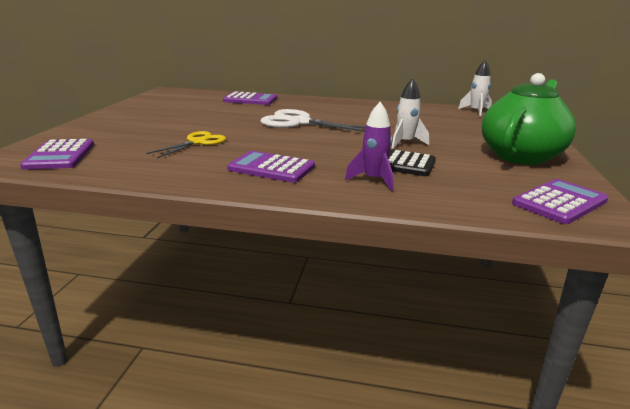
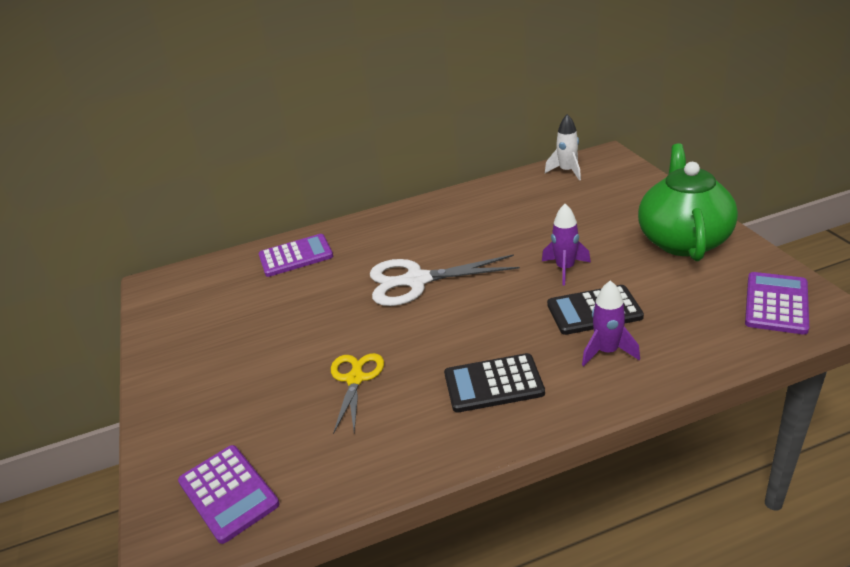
camera: 25 degrees left, 10 degrees up
purple calculator [227,151,315,183] -> black calculator [444,353,545,413]
white rocket [392,78,429,149] -> purple rocket [542,204,591,286]

